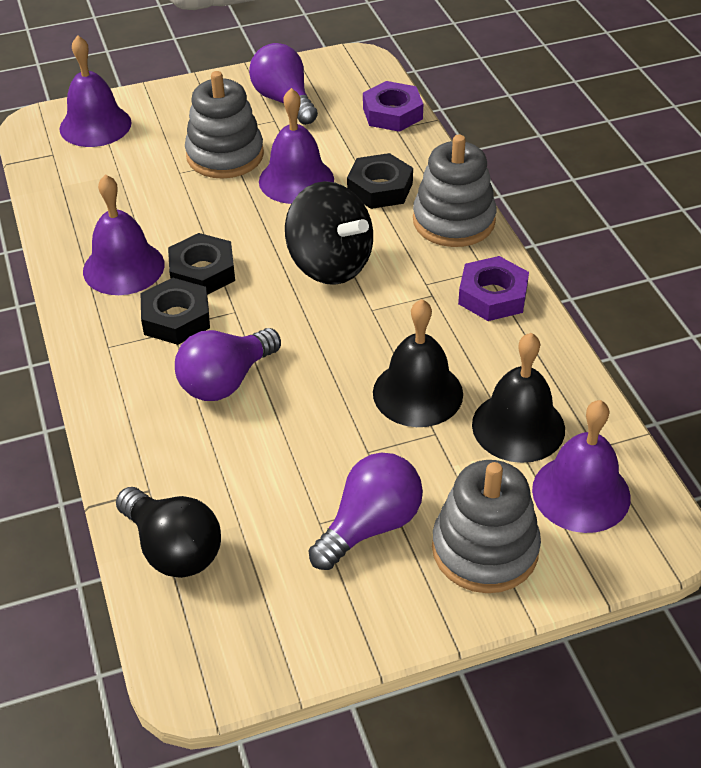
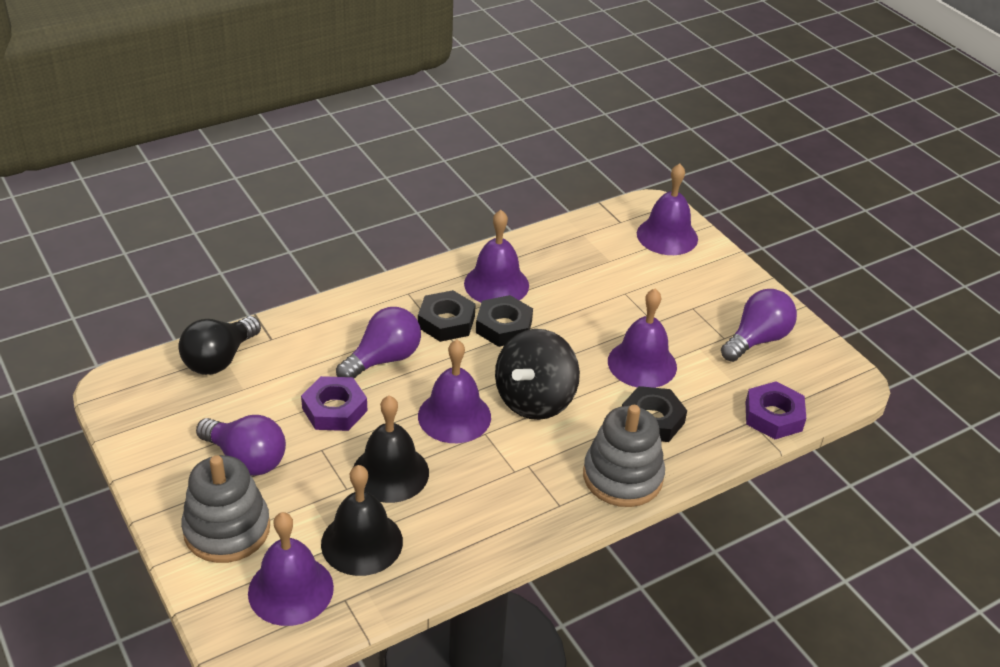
camera: 75 degrees right, 5 degrees down
purple light bulb [175,328,281,401] -> purple light bulb turned 105 degrees clockwise [336,307,421,378]
grey stacking toy [185,71,264,179] -> none
purple nut [458,256,529,321] -> purple nut moved to [301,376,367,431]
none -> purple bell [418,340,491,443]

